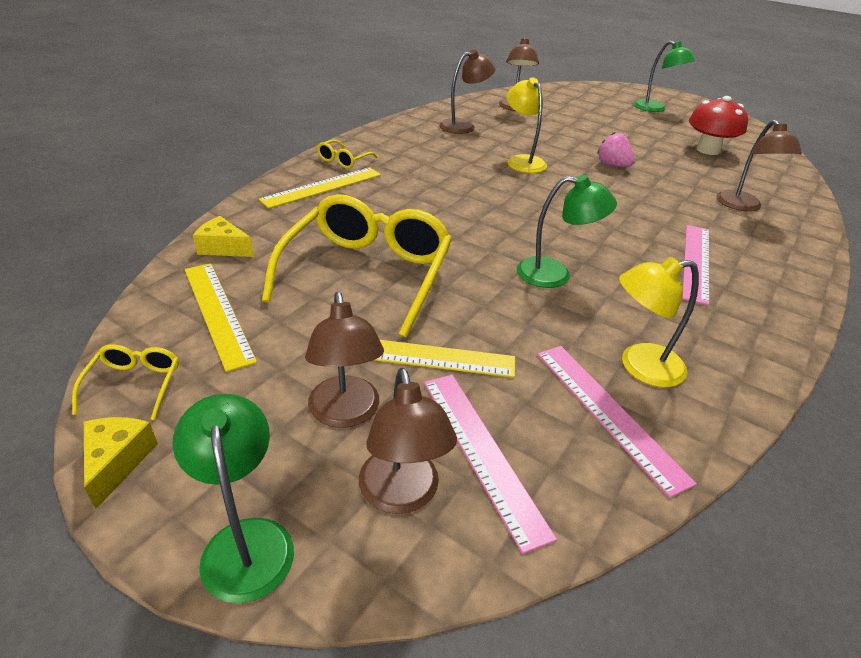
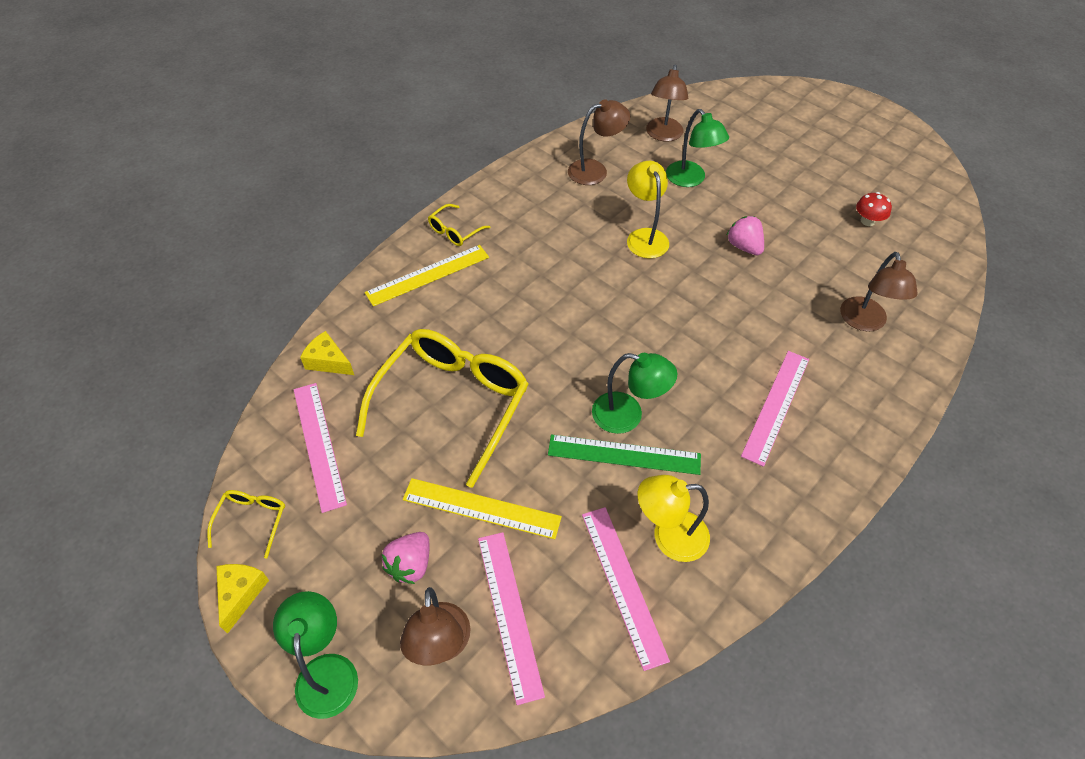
camera: 10 degrees right, 15 degrees up
yellow ruler [185,263,257,372] -> pink ruler [294,383,347,513]
brown lamp [305,292,384,428] -> pink strawberry [382,532,429,584]
green lamp [634,41,696,112] -> green lamp moved to [666,109,729,187]
red mushroom [689,96,748,155] -> red mushroom [856,192,892,226], size x0.54
none -> green ruler [548,434,701,475]

